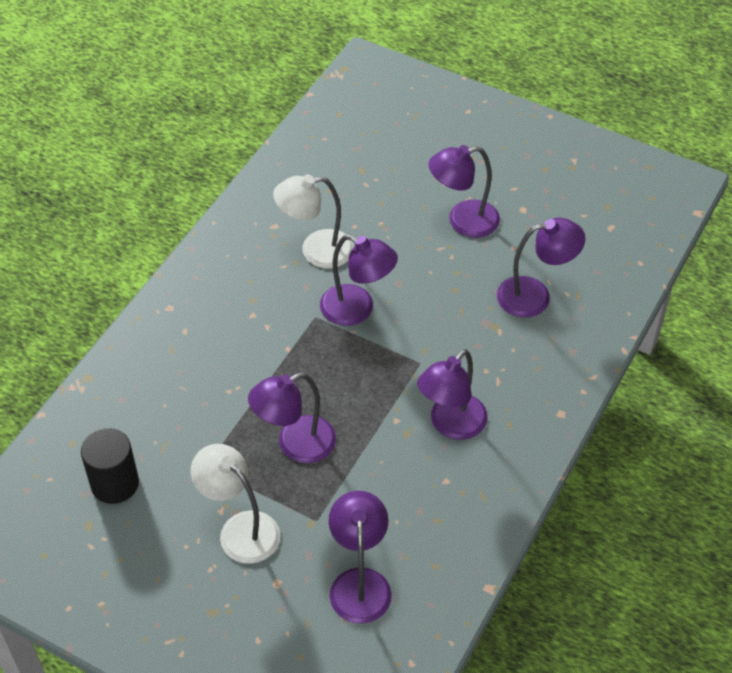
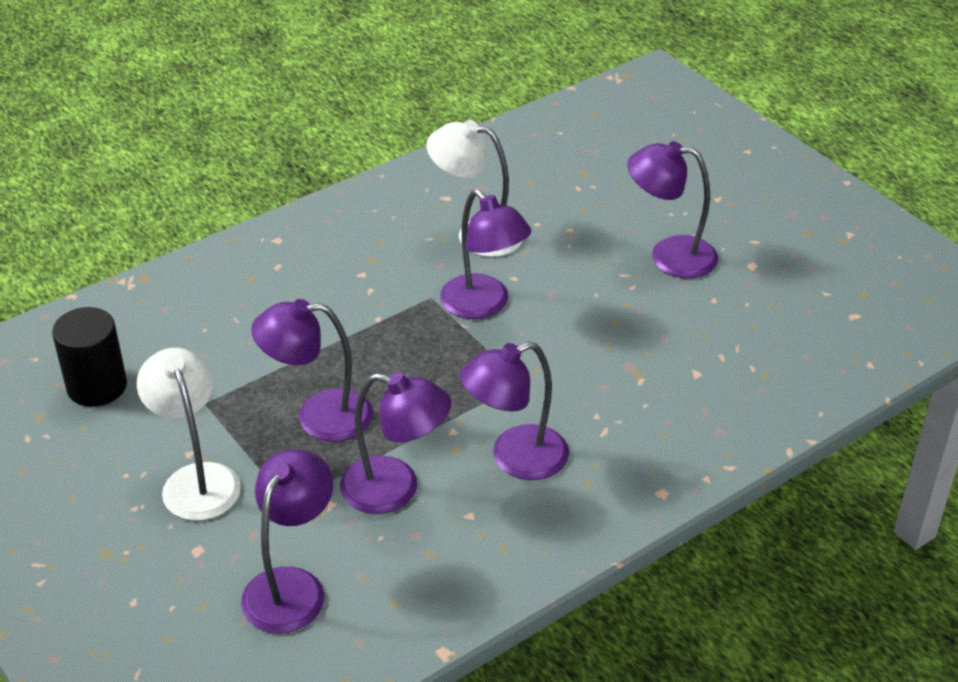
camera: 25 degrees right, 10 degrees down
purple lamp [497,218,585,317] -> purple lamp moved to [340,372,451,514]

